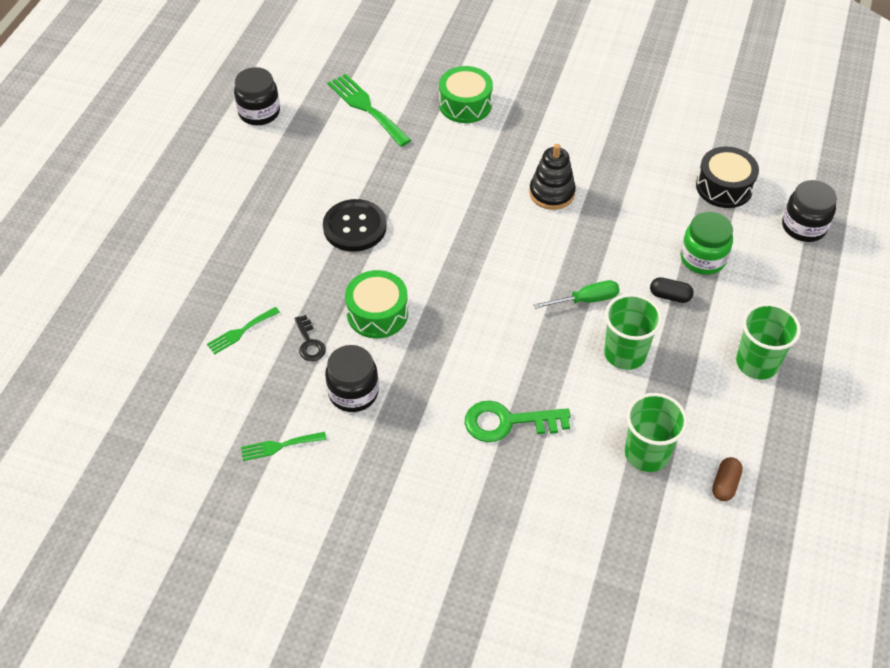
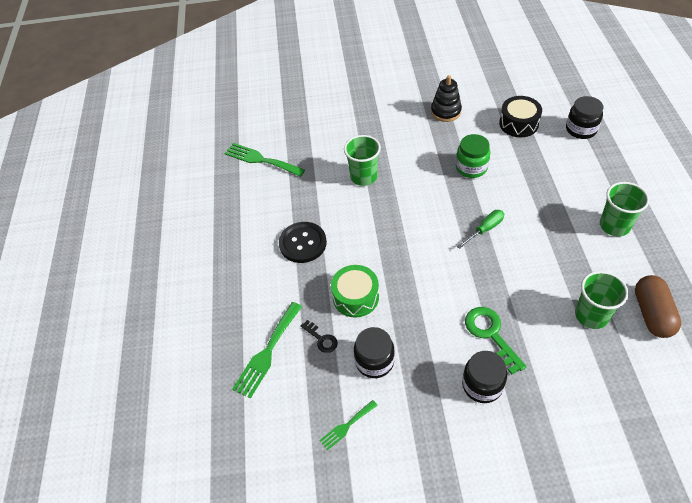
camera: 20 degrees left, 0 degrees up
green fork [207,307,280,354] -> green fork [232,302,302,399], size x1.76
black jar [234,67,280,125] -> black jar moved to [462,351,507,403]
green drum [439,66,493,123] -> none
green key [465,401,571,442] -> green key turned 90 degrees clockwise [465,307,527,374]
black stacking toy [529,144,576,210] -> black stacking toy moved to [431,75,462,122]
green cup [604,294,662,370] -> green cup moved to [344,135,381,186]
black capsule [650,277,694,303] -> none
green jar [680,212,733,275] -> green jar moved to [456,134,490,178]
brown capsule [712,457,743,501] -> brown capsule [635,275,681,338], size x1.90

